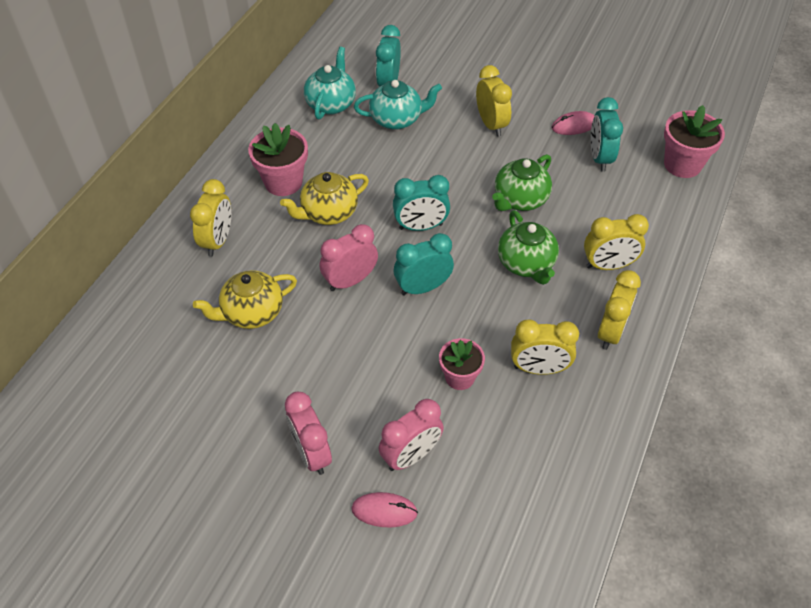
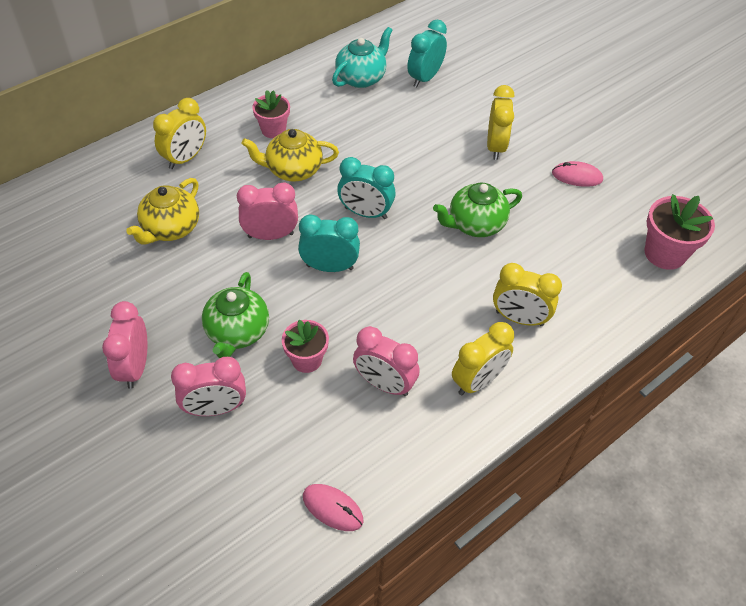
camera: 25 degrees right, 0 degrees up
yellow teapot [193,270,297,329] -> yellow teapot turned 60 degrees counterclockwise [126,178,199,245]
pink flower pot [248,123,308,196] -> pink flower pot [252,90,290,138], size x0.66
pink mouse [351,492,418,527] -> pink mouse moved to [303,484,364,531]
turquoise teapot [354,80,442,130] -> none
green teapot [498,210,559,285] -> green teapot moved to [202,272,269,358]
yellow clock [511,319,579,375] -> pink clock [353,326,419,396]
turquoise clock [591,97,623,172] -> none

